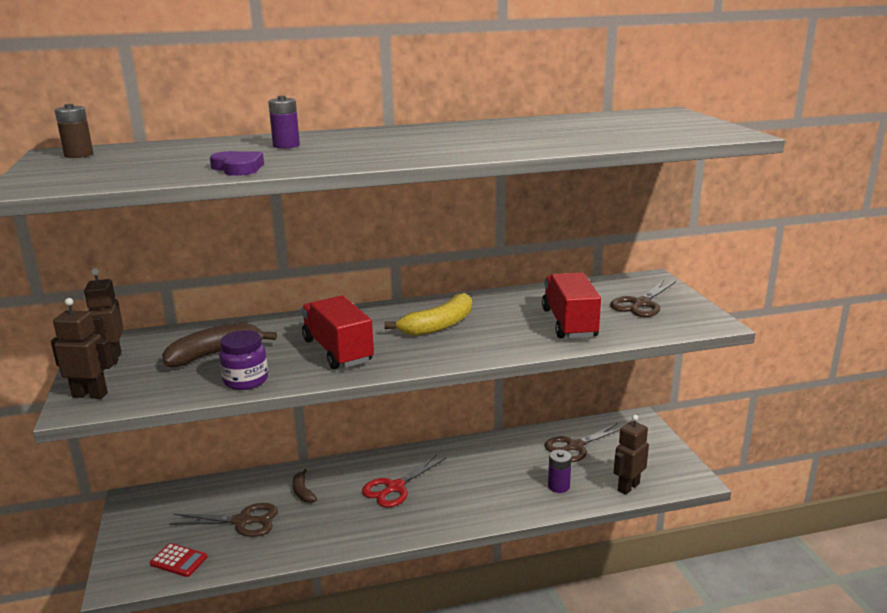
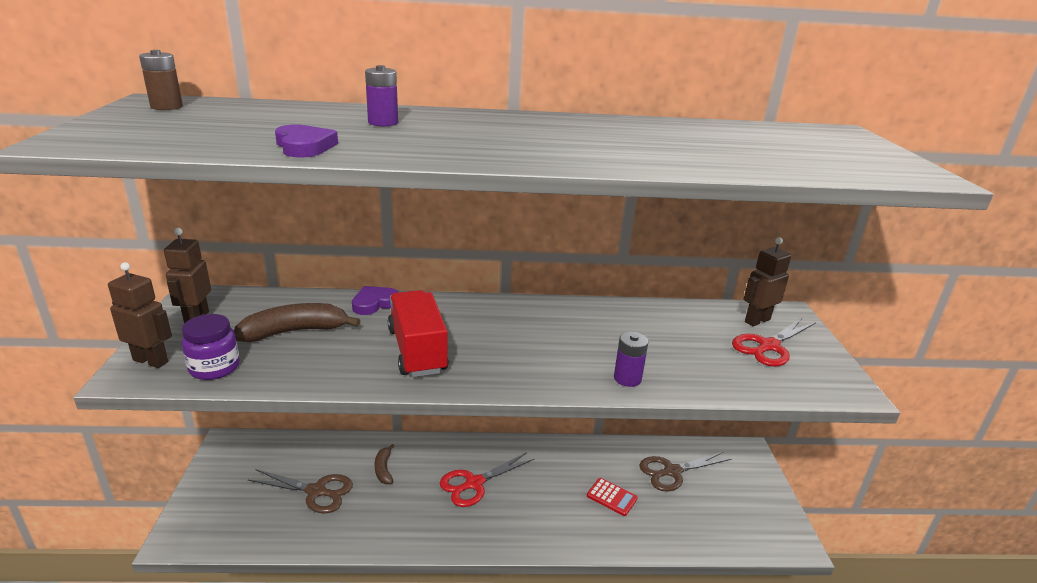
camera: 10 degrees right, 5 degrees up
red calculator [150,543,207,577] -> red calculator moved to [587,478,638,516]
purple jar [219,330,268,390] -> purple jar moved to [182,314,240,380]
yellow banana [384,293,472,336] -> none
red truck [542,272,601,339] -> none
purple battery [548,450,572,493] -> purple battery moved to [614,332,649,387]
brown scissors [610,280,676,317] -> red scissors [732,317,816,367]
brown robot [614,415,649,495] -> brown robot moved to [743,237,791,326]
none -> purple heart [352,286,399,315]

